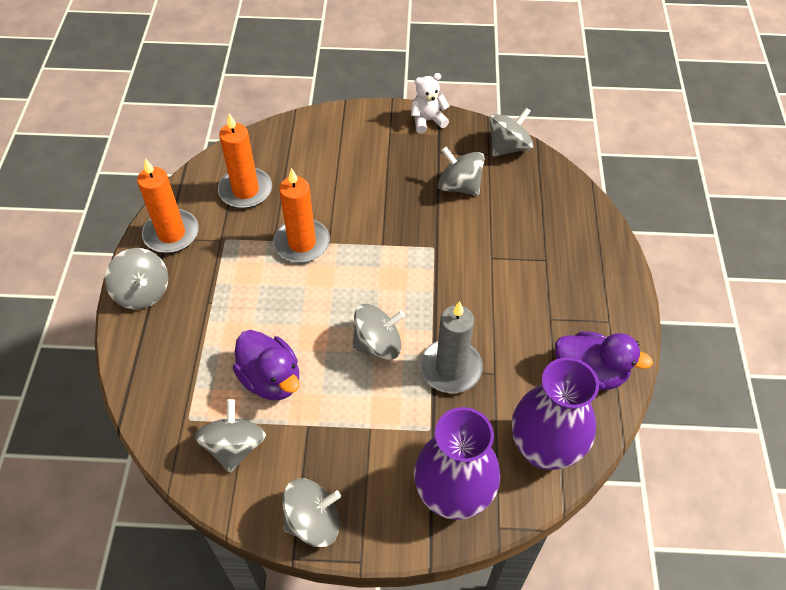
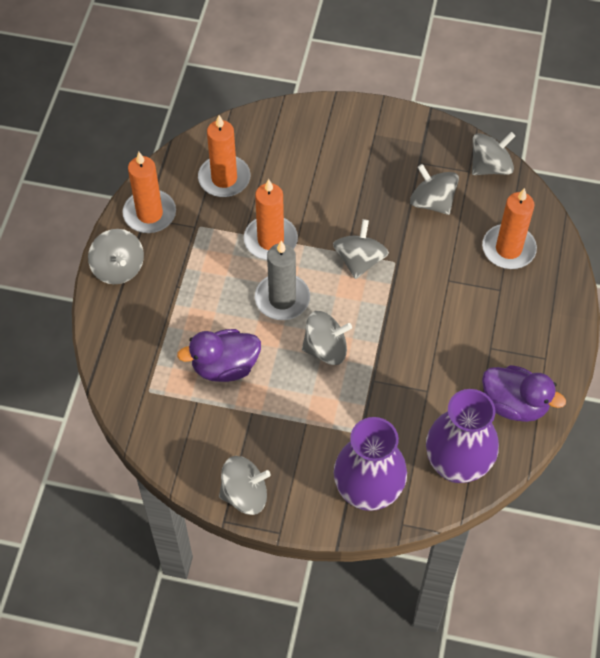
camera: 10 degrees right, 5 degrees up
grey spinning top [195,399,266,473] -> grey spinning top moved to [333,219,389,279]
purple duck [233,330,300,400] -> purple duck turned 105 degrees clockwise [177,329,261,382]
white teddy bear [411,73,449,133] -> none
grey candle [420,301,483,393] -> grey candle moved to [255,241,310,320]
none -> orange candle [482,188,537,269]

